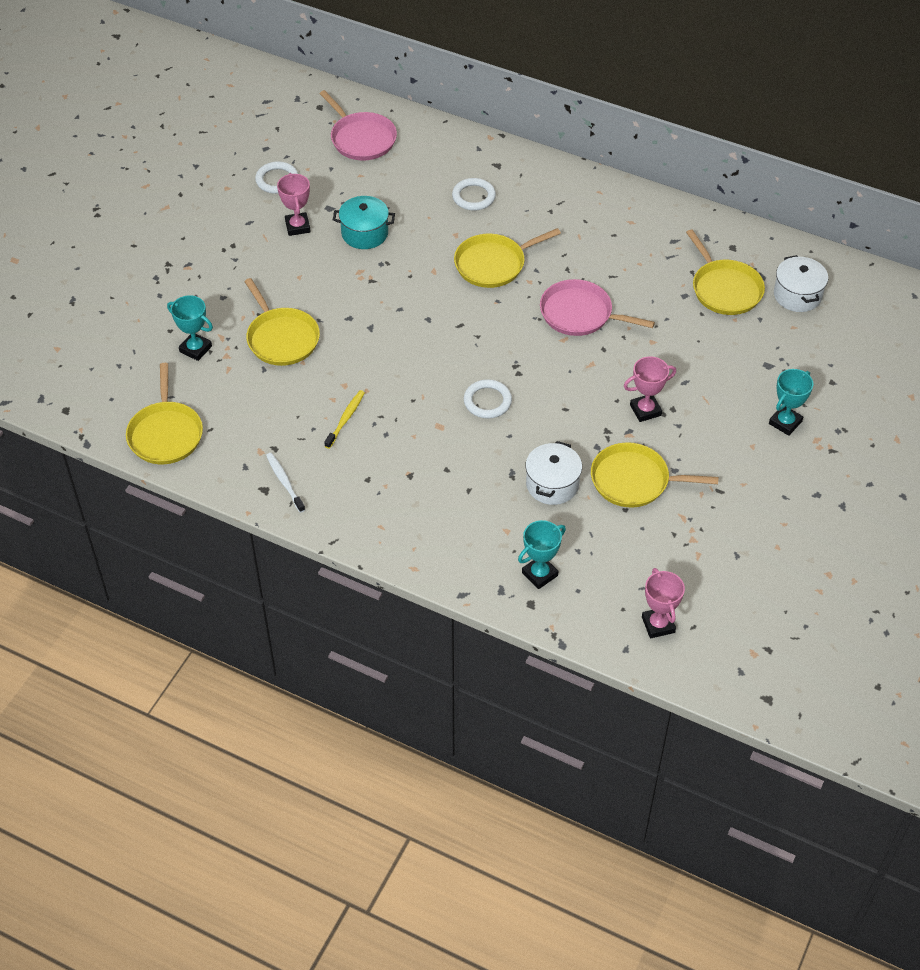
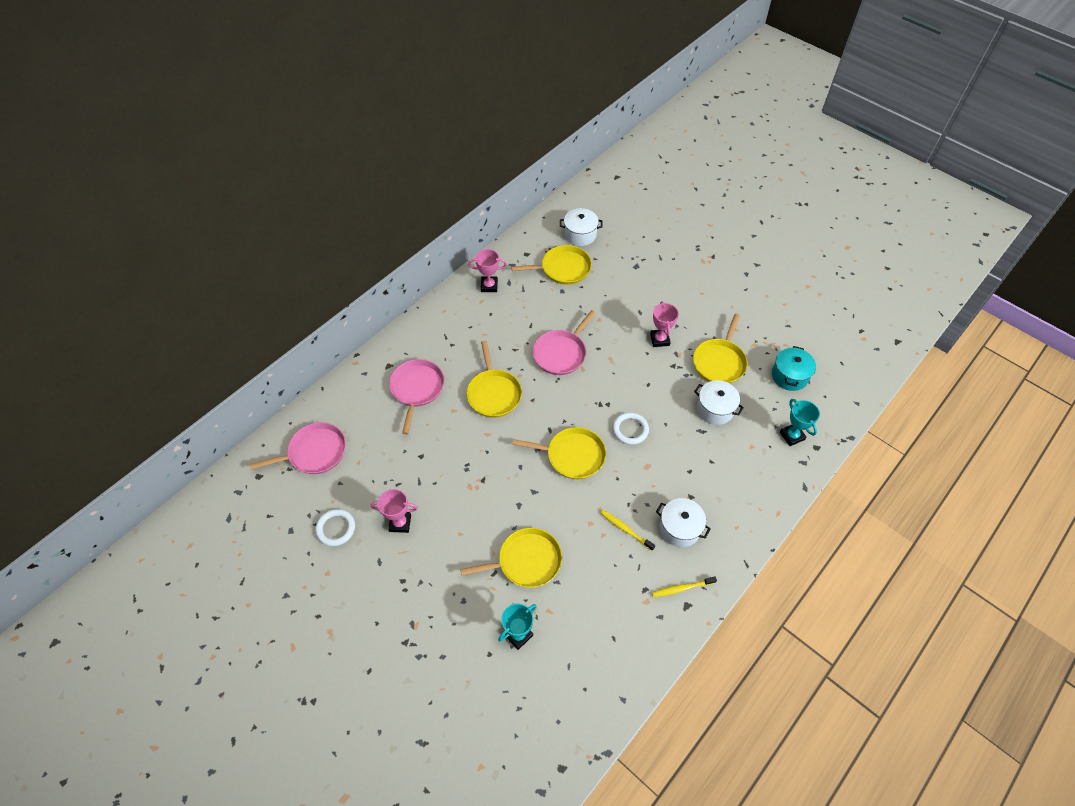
camera: 75 degrees left, 5 degrees up
yellow pan [126,363,203,464] -> yellow pan moved to [512,427,606,479]
white toothbrush [266,453,305,513] -> yellow toothbrush [652,577,717,597]
turquoise pot [333,196,395,249] -> turquoise pot moved to [772,346,816,391]
white ring [452,178,496,211] -> pink pan [389,359,444,434]
pink trophy [642,568,685,638] -> pink trophy moved to [468,249,507,292]
turquoise trophy [769,369,813,436] -> none
none -> white pot [656,498,711,547]

